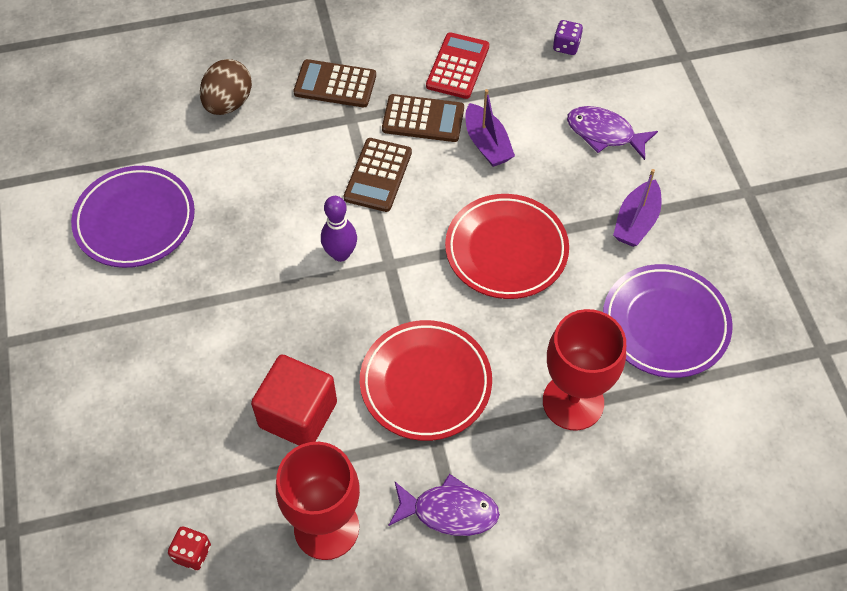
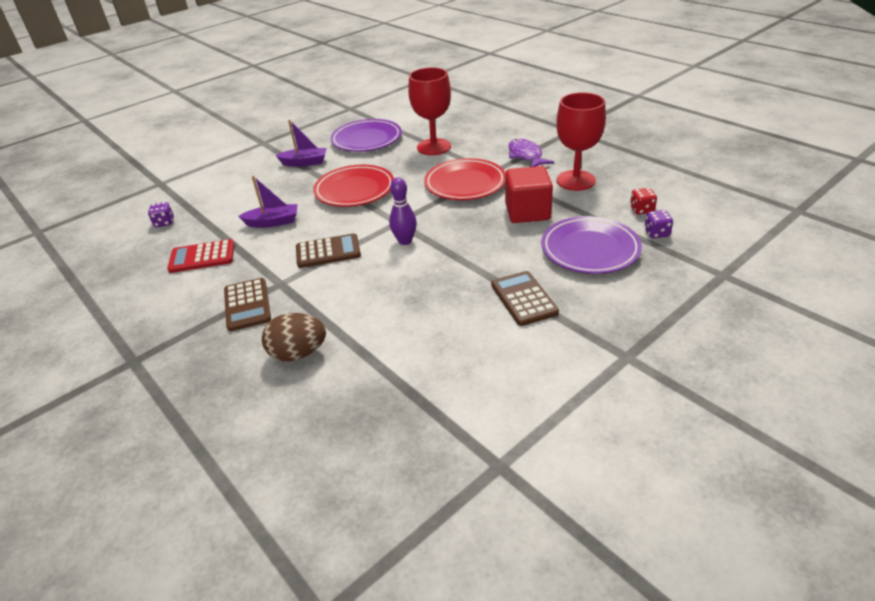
camera: 115 degrees left, 20 degrees down
purple plate [71,166,195,268] -> purple plate moved to [541,216,642,274]
brown calculator [382,94,464,142] -> brown calculator moved to [491,271,559,326]
purple boat [466,89,515,167] -> purple boat turned 45 degrees clockwise [238,176,297,228]
purple fish [567,106,658,160] -> none
none -> purple dice [644,210,673,238]

